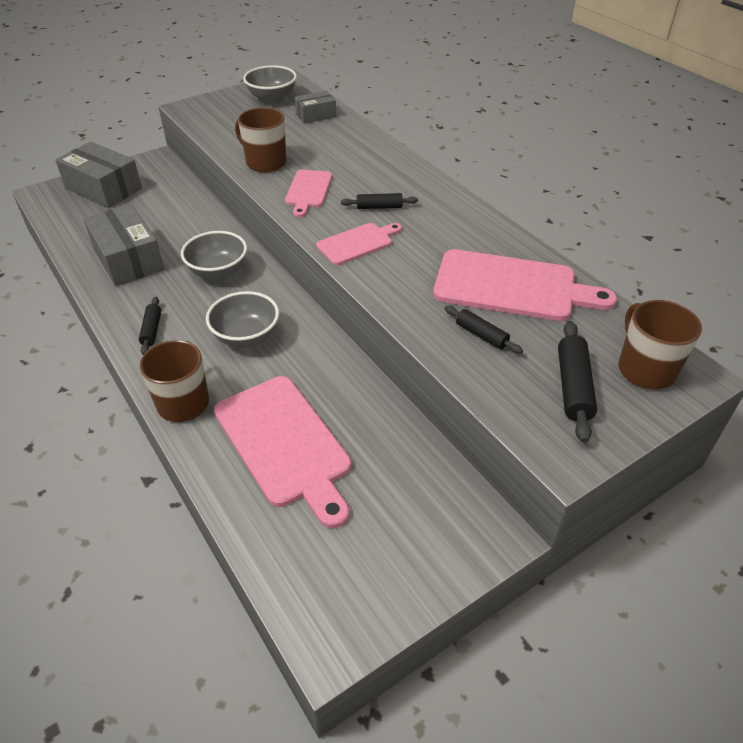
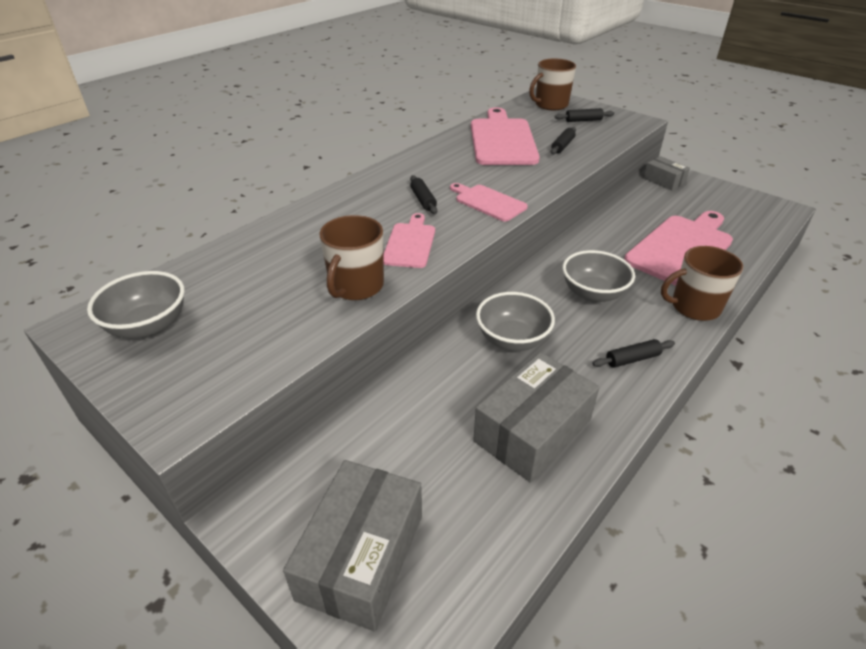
camera: 105 degrees left, 5 degrees down
pink cutting board [285,170,332,217] -> pink cutting board turned 75 degrees counterclockwise [383,213,435,268]
grey box [294,91,336,124] -> grey box moved to [643,156,690,190]
black rolling pin [558,321,597,443] -> black rolling pin [555,108,614,122], size x0.64

